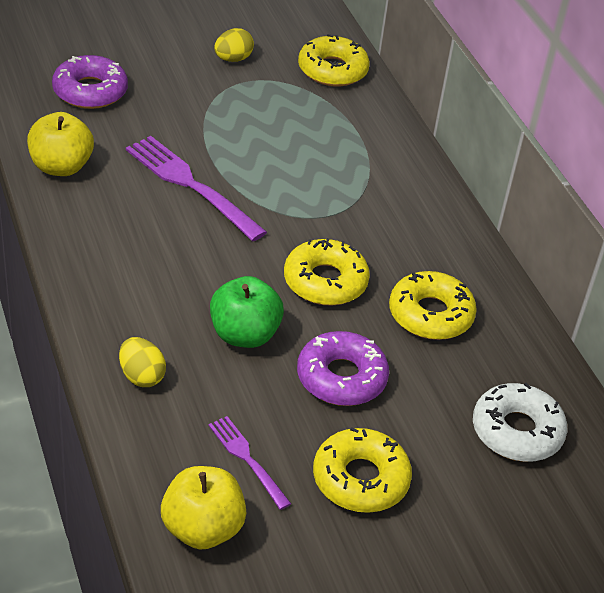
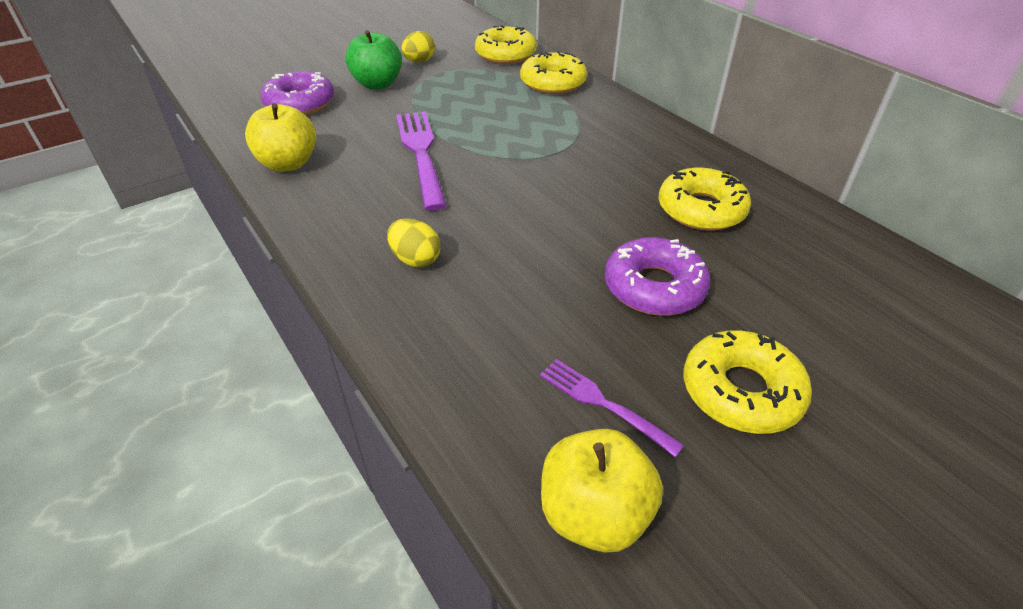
camera: 10 degrees left, 0 degrees up
yellow egg [119,337,166,387] -> yellow egg moved to [387,218,440,267]
purple fork [126,136,267,241] -> purple fork turned 45 degrees clockwise [396,111,447,211]
green apple [210,276,284,348] -> green apple moved to [346,30,402,90]
yellow donut [284,238,370,305] -> yellow donut moved to [520,51,587,94]
white donut [473,383,567,462] -> none

